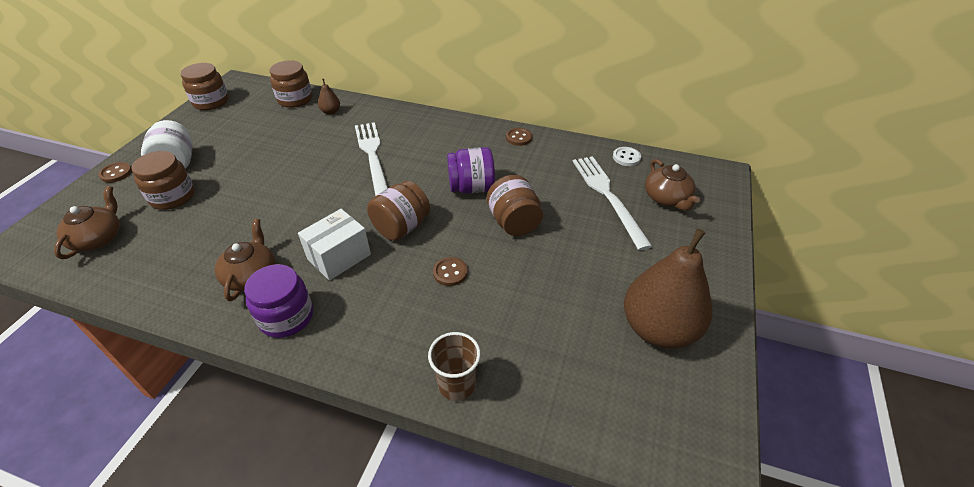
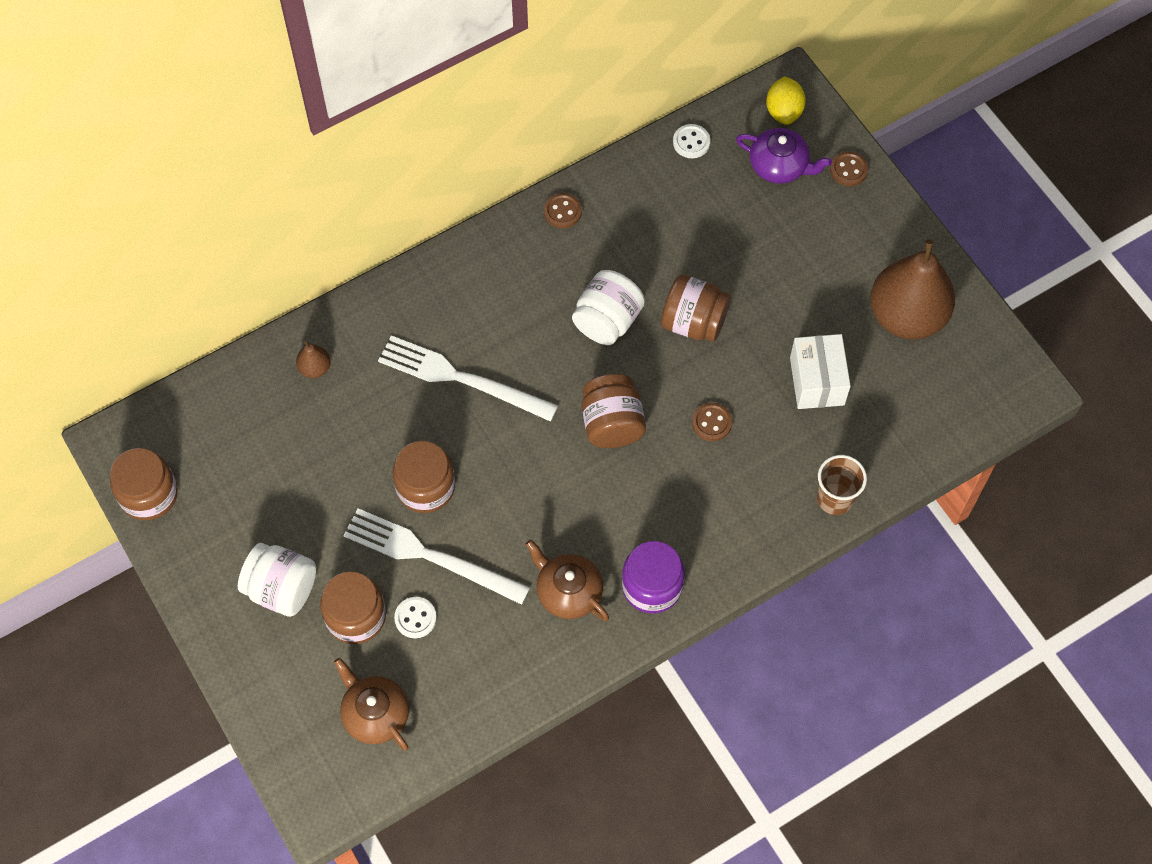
camera: 50 degrees left, 20 degrees up
brown button [99,162,132,183] -> brown button moved to [830,152,868,186]
brown jar [270,60,312,108] -> brown jar moved to [392,441,455,513]
white box [298,209,371,281] -> white box moved to [790,334,851,409]
purple jar [447,147,495,194] -> white jar [572,270,645,345]
white fork [573,156,653,250] -> white fork moved to [343,508,530,605]
brown teapot [645,159,700,211] -> purple teapot [736,128,832,184]
none -> white button [394,597,437,638]
none -> yellow lemon [766,76,806,125]

